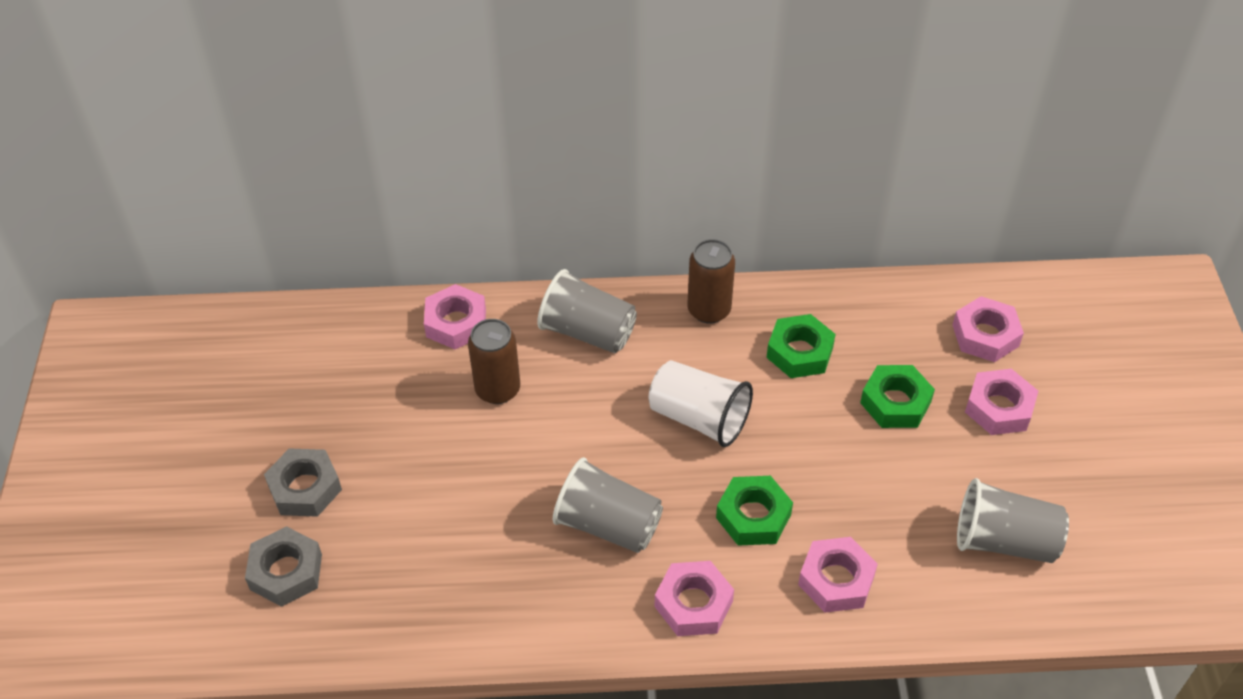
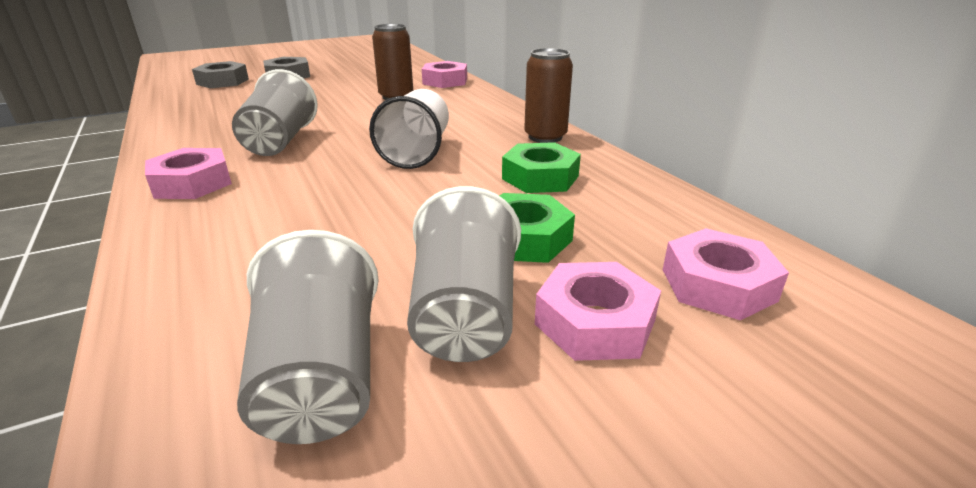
camera: 65 degrees right, 20 degrees down
grey cup [537,269,637,353] -> grey cup moved to [407,186,521,362]
green nut [716,476,793,546] -> none
pink nut [798,537,878,613] -> none

